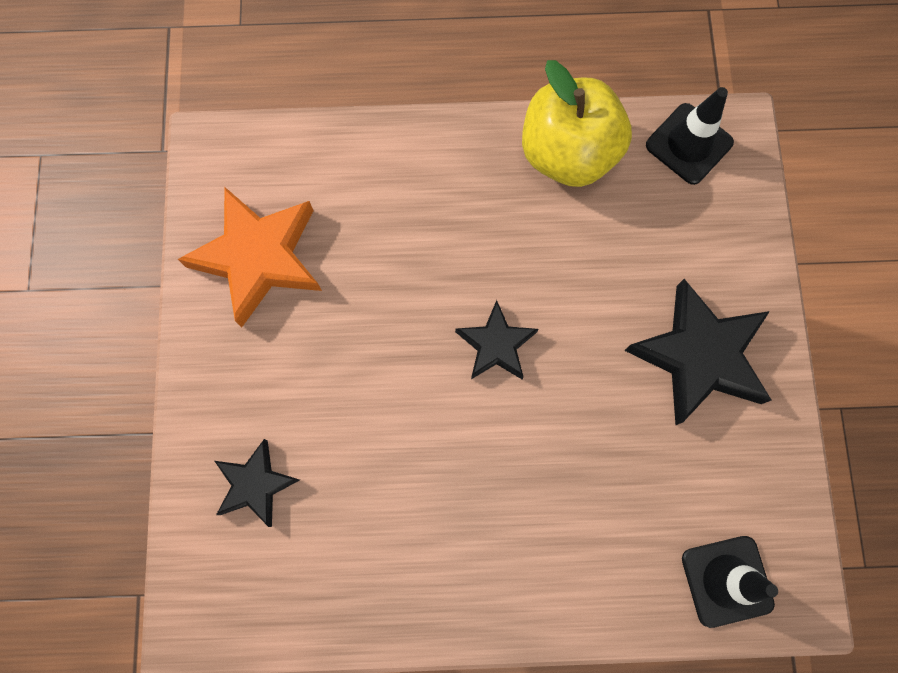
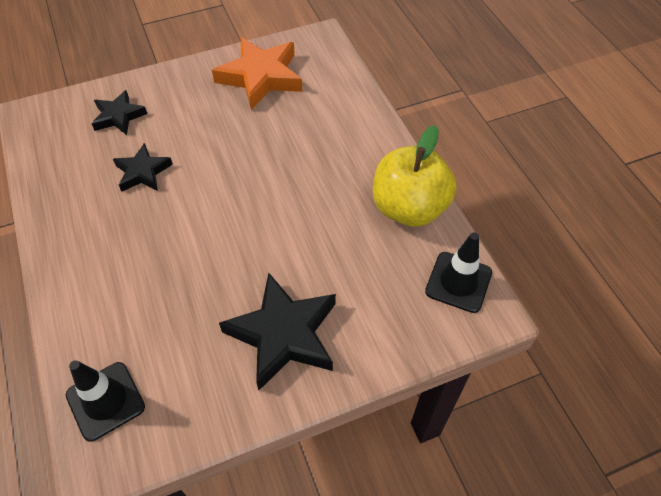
camera: 70 degrees right, 20 degrees down
black star [455,300,538,379] -> black star moved to [113,143,173,192]

